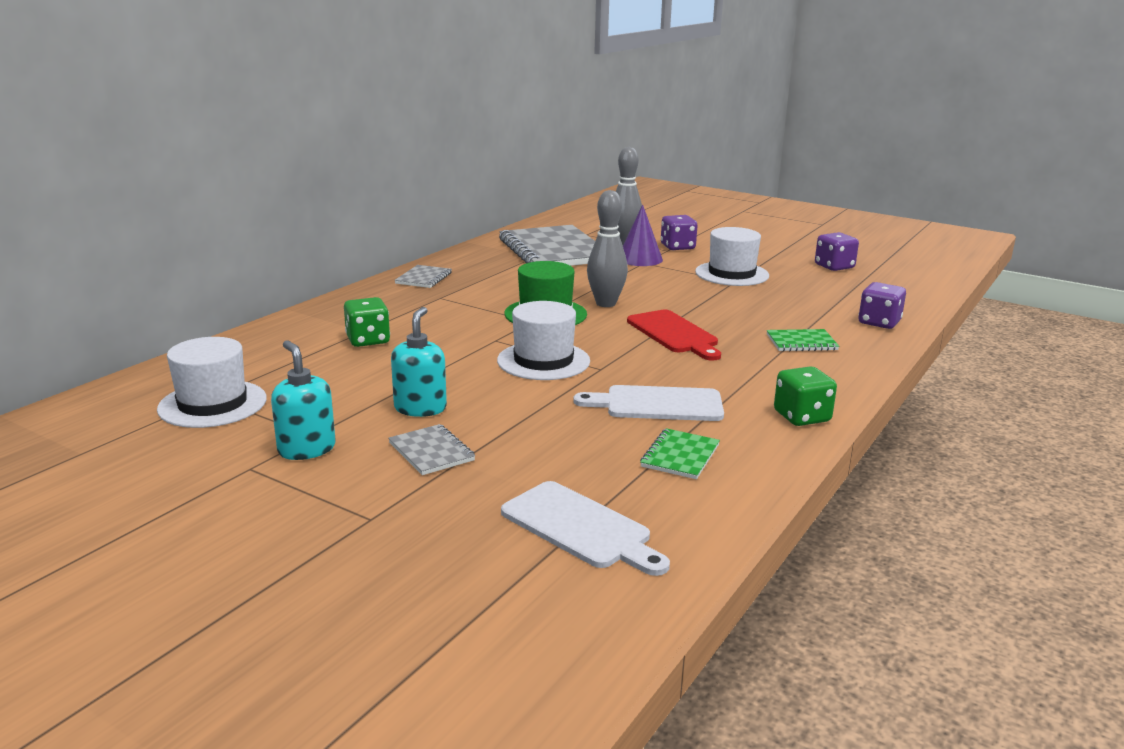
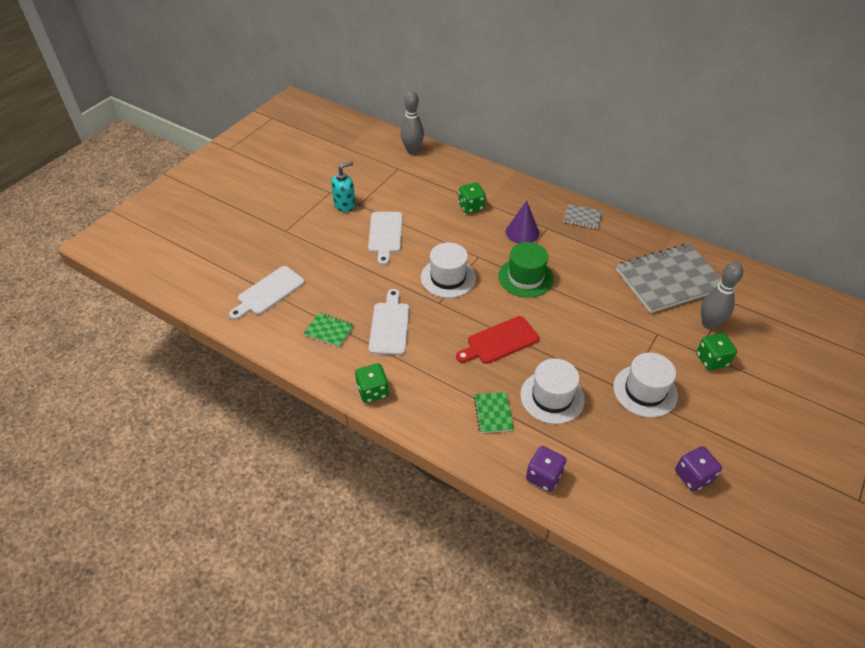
camera: 90 degrees right, 25 degrees up
white hat [157,337,267,428] -> white hat moved to [520,359,585,424]
grey notebook [388,424,475,475] -> none
turquoise soap dispenser [391,307,447,417] -> white cutting board [368,212,403,265]
grey bowling pin [587,190,628,307] -> grey bowling pin moved to [401,91,424,155]
purple cone [623,205,663,266] -> purple cone moved to [506,201,539,244]
purple dice [661,215,698,250] -> green dice [696,333,737,371]

